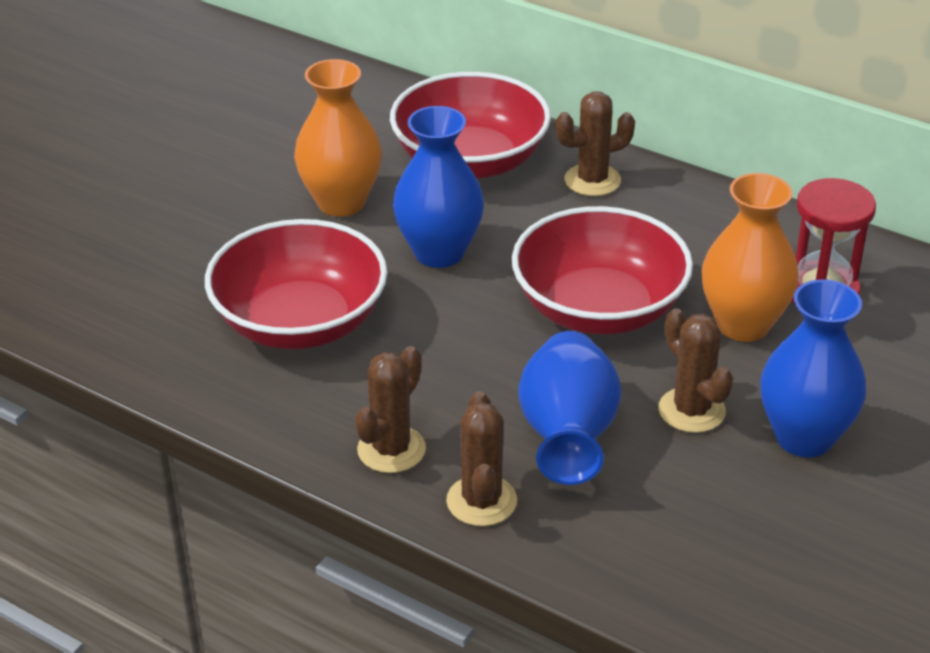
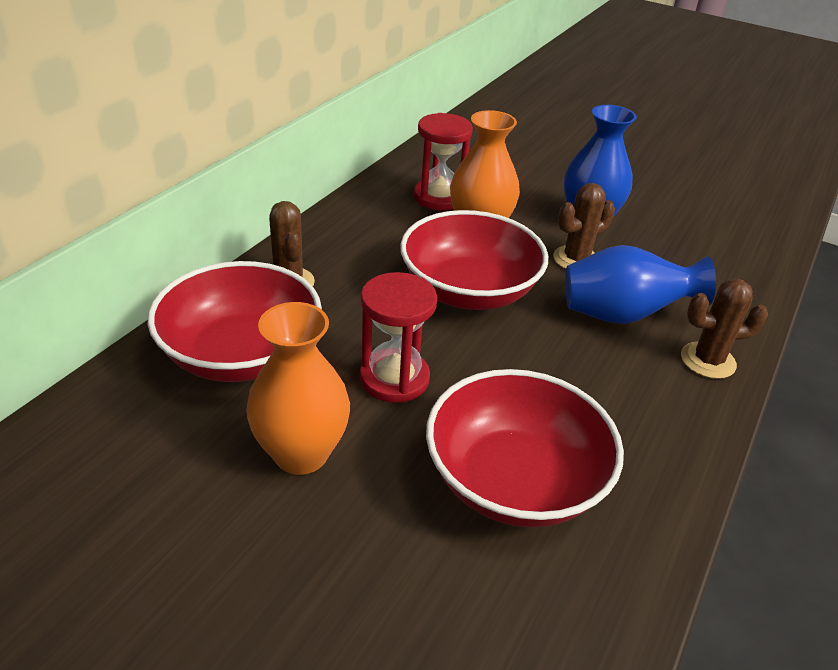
camera: 95 degrees left, 0 degrees up
brown cactus [355,346,426,473] -> none
blue vase [393,106,484,268] -> red hourglass [360,272,437,403]

